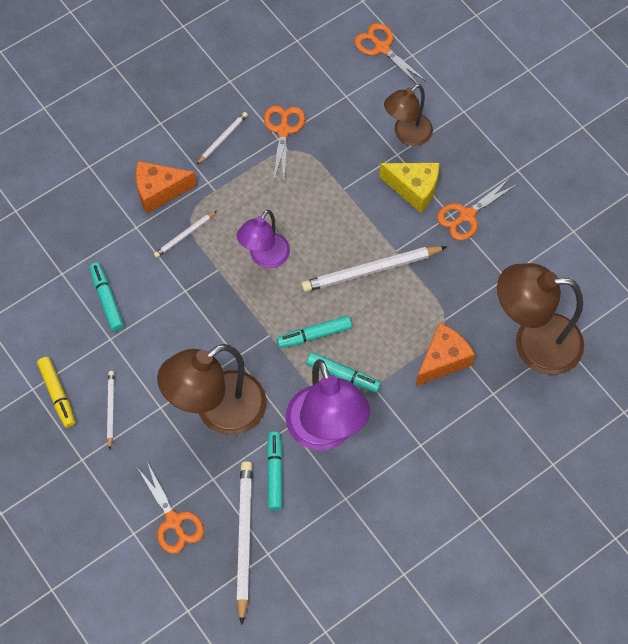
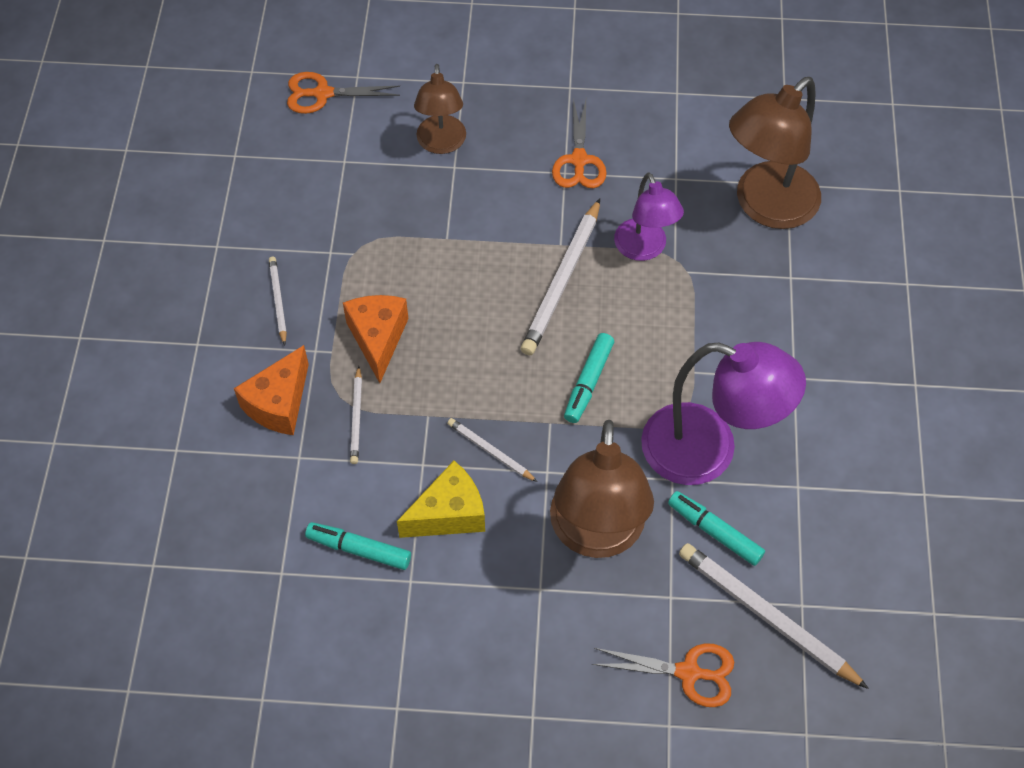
camera: 50 degrees left, 5 degrees down
yellow marker [37,357,75,428] -> none
white pencil [107,371,114,450] -> white pencil moved to [447,418,537,482]
purple lamp [237,210,290,268] -> purple lamp moved to [614,173,684,261]
orange scissors [264,105,305,180] -> none
turquoise marker [307,352,381,393] -> none
yellow cheese [379,163,439,213] -> yellow cheese moved to [397,461,485,538]
orange cheese [416,323,475,386] -> orange cheese moved to [343,295,409,383]

